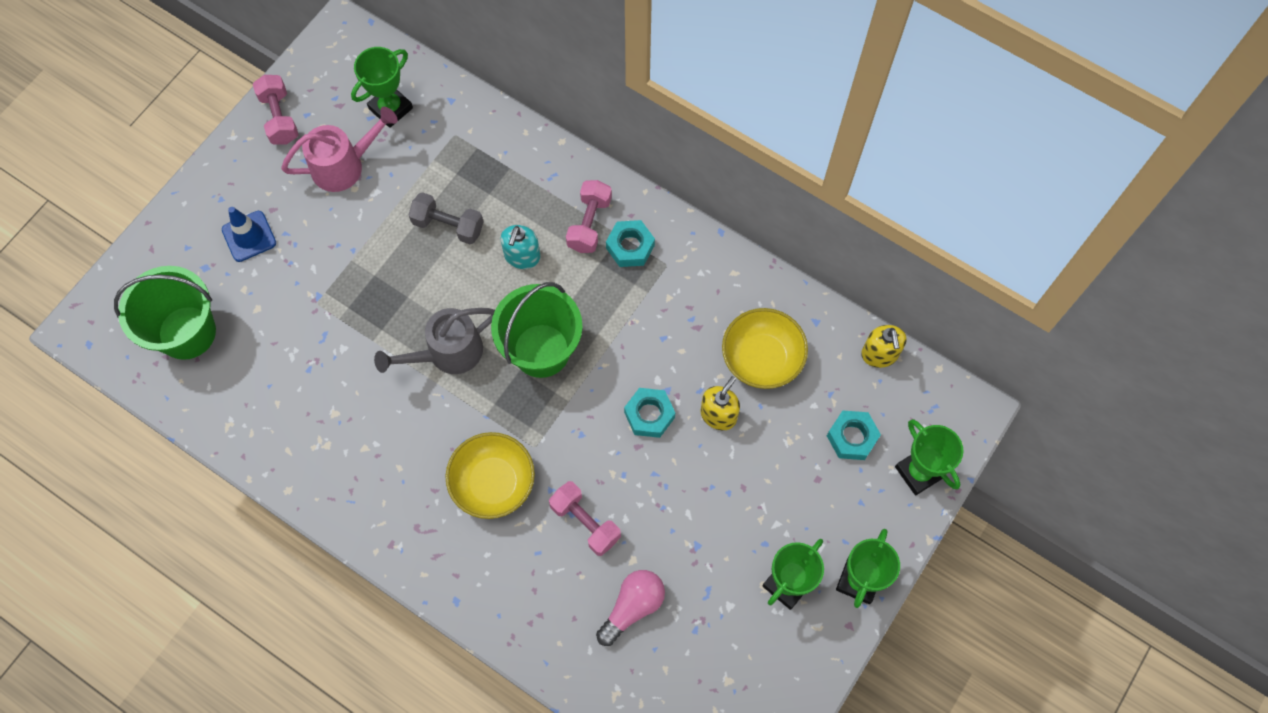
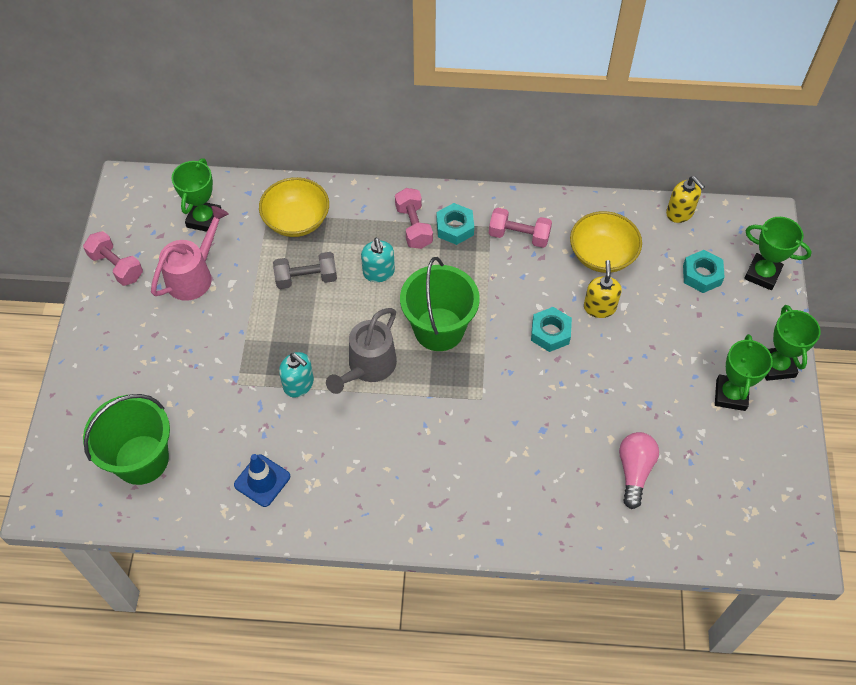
camera: 30 degrees left, 10 degrees down
blue traffic cone [222,207,276,262] -> blue traffic cone moved to [234,454,290,507]
yellow bowl [445,432,535,519] -> yellow bowl moved to [259,177,329,237]
pink dumbbell [549,481,621,556] -> pink dumbbell moved to [489,208,552,248]
none -> turquoise soap dispenser [279,352,314,397]

